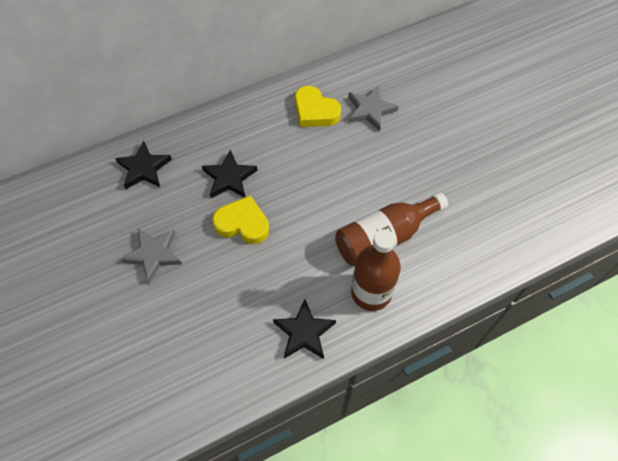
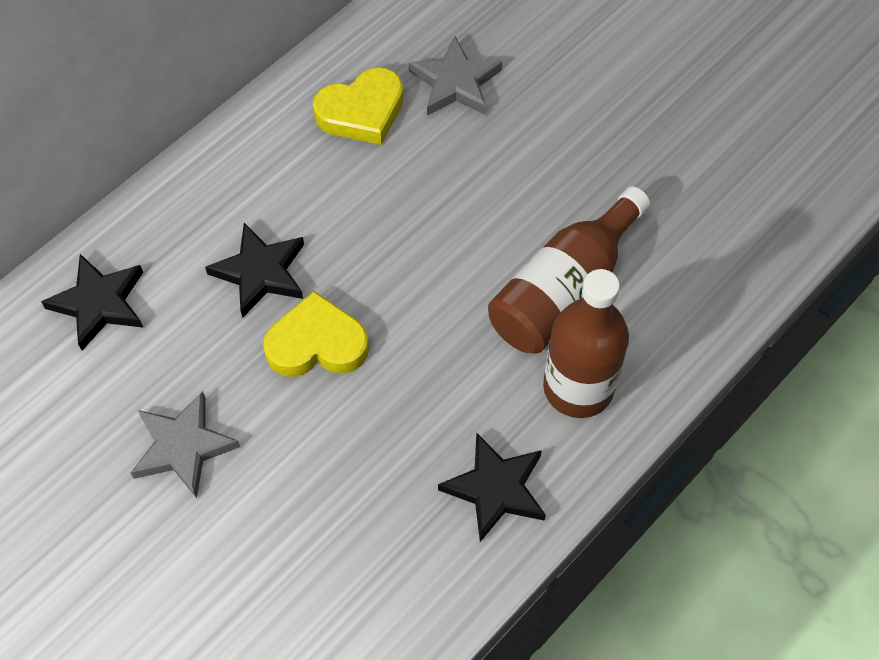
camera: 20 degrees left, 0 degrees up
yellow heart [295,86,341,127] -> yellow heart turned 45 degrees counterclockwise [313,67,404,145]

